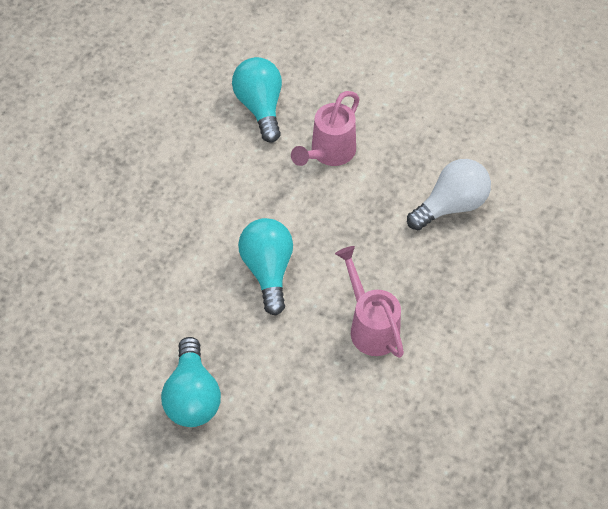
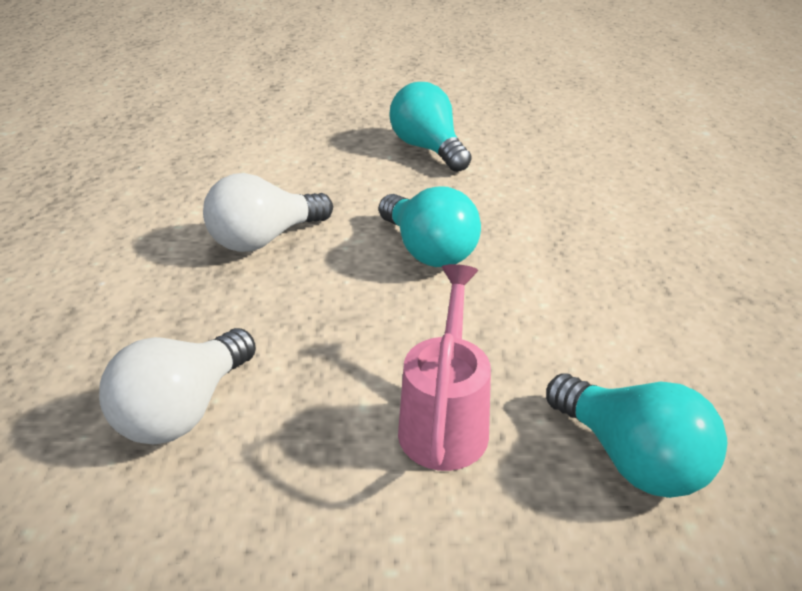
camera: 155 degrees right, 20 degrees down
pink watering can [335,246,404,358] -> white light bulb [203,173,333,252]

